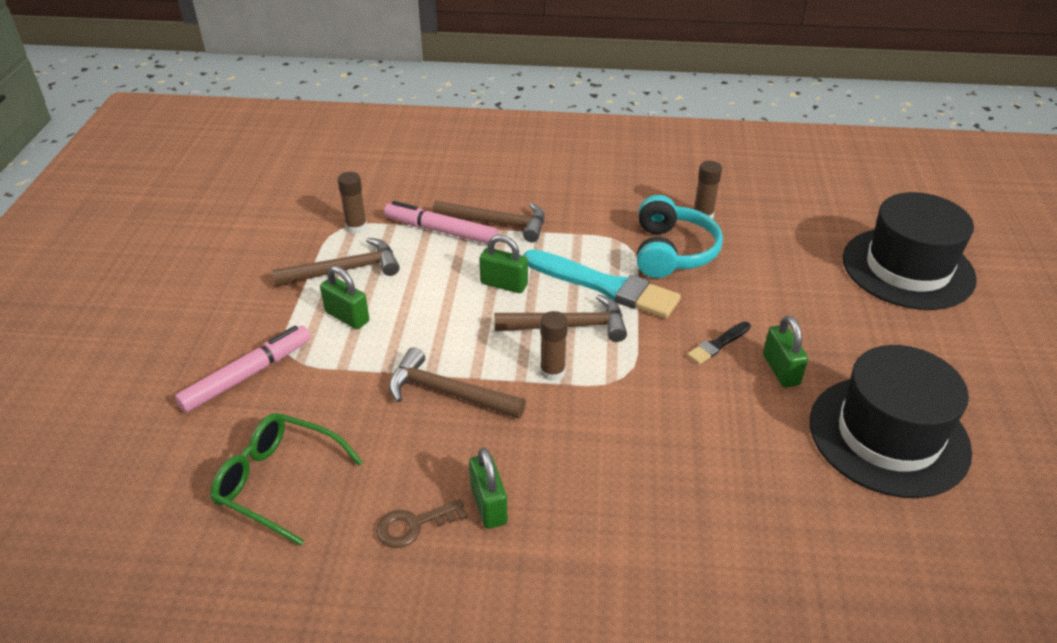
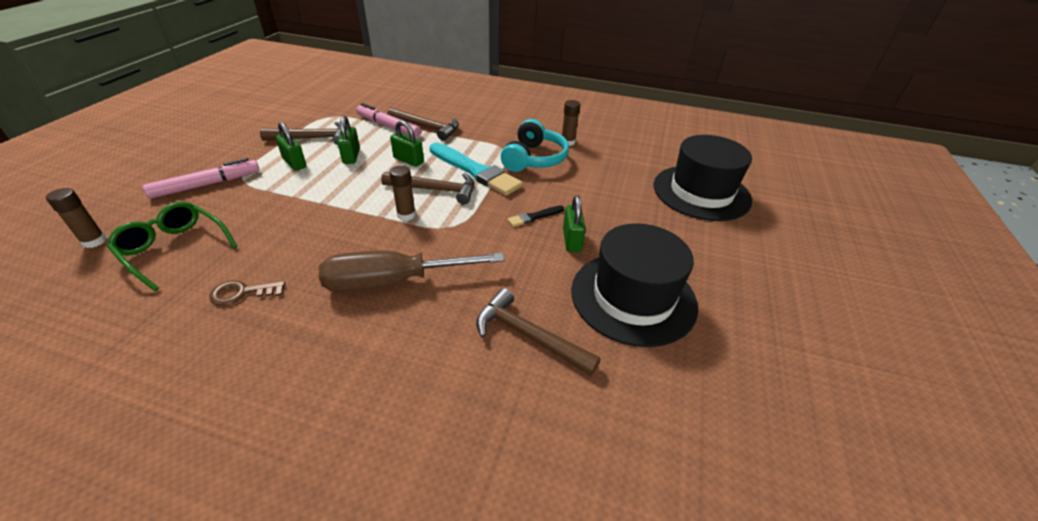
camera: 10 degrees right, 0 degrees up
brown glue stick [338,172,367,234] -> brown glue stick moved to [46,188,107,248]
brown hammer [389,347,526,419] -> brown hammer moved to [476,288,600,375]
green padlock [469,448,508,529] -> green padlock moved to [338,116,360,164]
none -> brown screwdriver [319,251,505,292]

